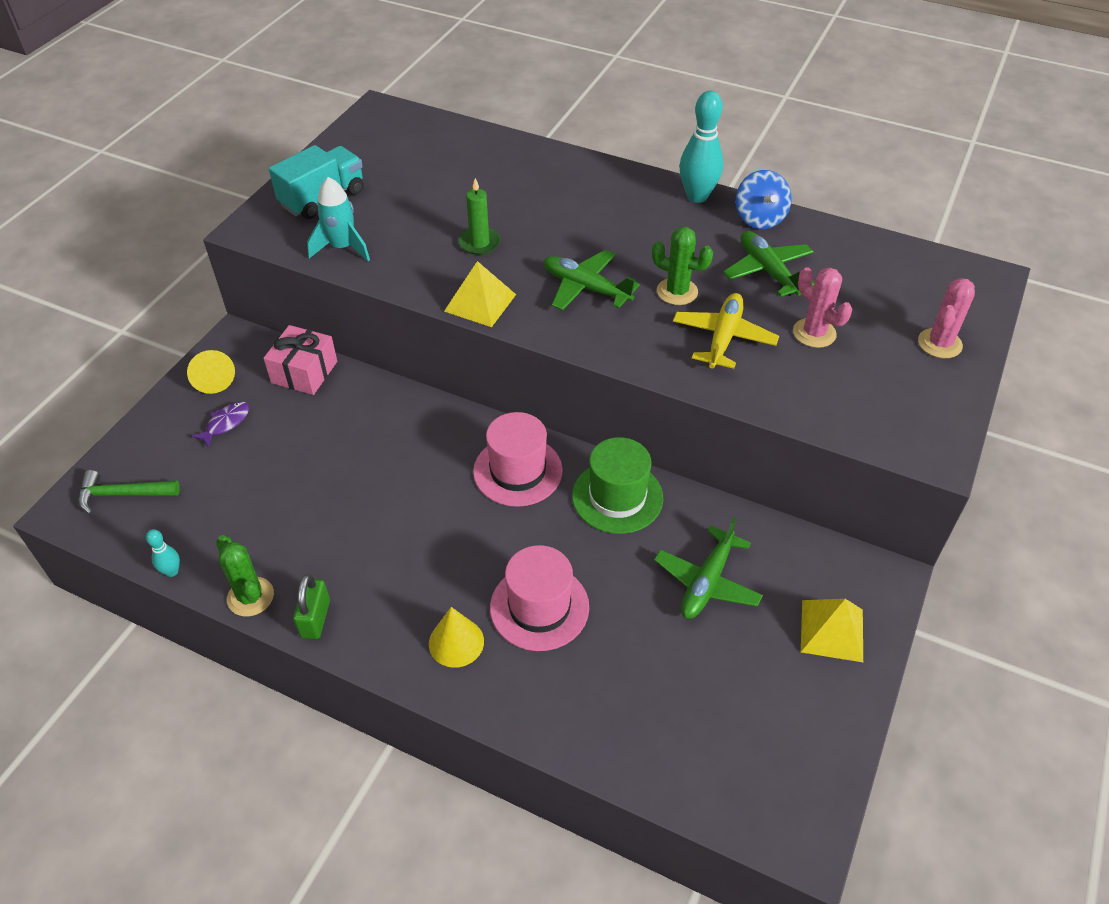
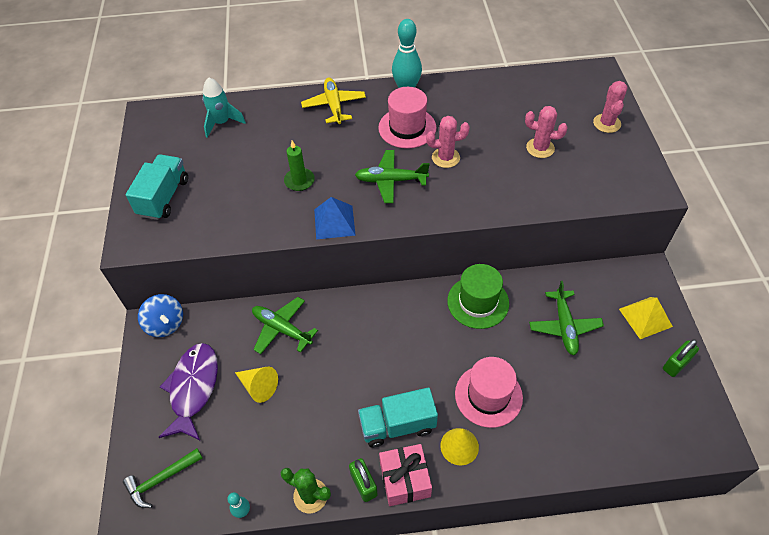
camera: 30 degrees left, 5 degrees up
yellow cone [187,350,235,394] -> yellow cone moved to [235,367,278,403]
purple fish [191,401,249,447] -> purple fish [159,343,218,440], size x2.09
pink gift [263,325,337,395] -> pink gift moved to [379,444,432,506]
turquoise rocket [307,177,370,261] -> turquoise rocket moved to [202,77,246,138]
yellow pyramid [444,261,516,327] -> blue pyramid [314,197,356,240]
pink hat [473,412,563,507] -> pink hat moved to [378,87,436,149]
green cactus [652,227,713,305] -> pink cactus [426,116,470,168]
yellow plane [673,293,779,369] -> yellow plane moved to [301,78,366,124]
green plane [723,231,814,297] -> green plane moved to [252,297,318,354]
blue spinning top [736,170,792,229] -> blue spinning top moved to [138,294,183,337]
none -> turquoise truck [358,387,438,448]
none -> green padlock [663,339,699,377]

